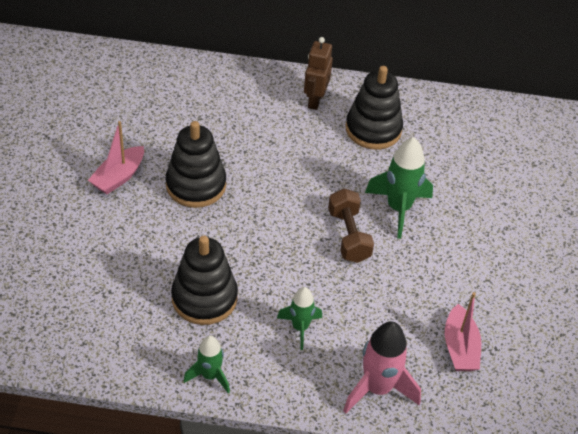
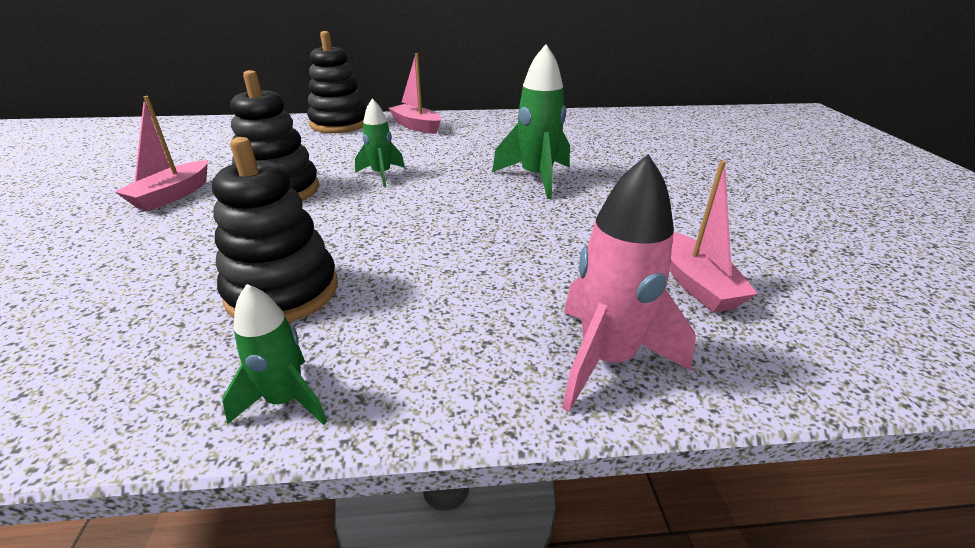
camera: 10 degrees left, 15 degrees down
green rocket [277,287,322,350] -> green rocket moved to [355,99,405,187]
brown robot [304,37,333,110] -> pink boat [388,53,441,134]
brown dumbbell [328,189,374,263] -> none
black stacking toy [345,66,403,149] -> black stacking toy moved to [307,31,366,133]

